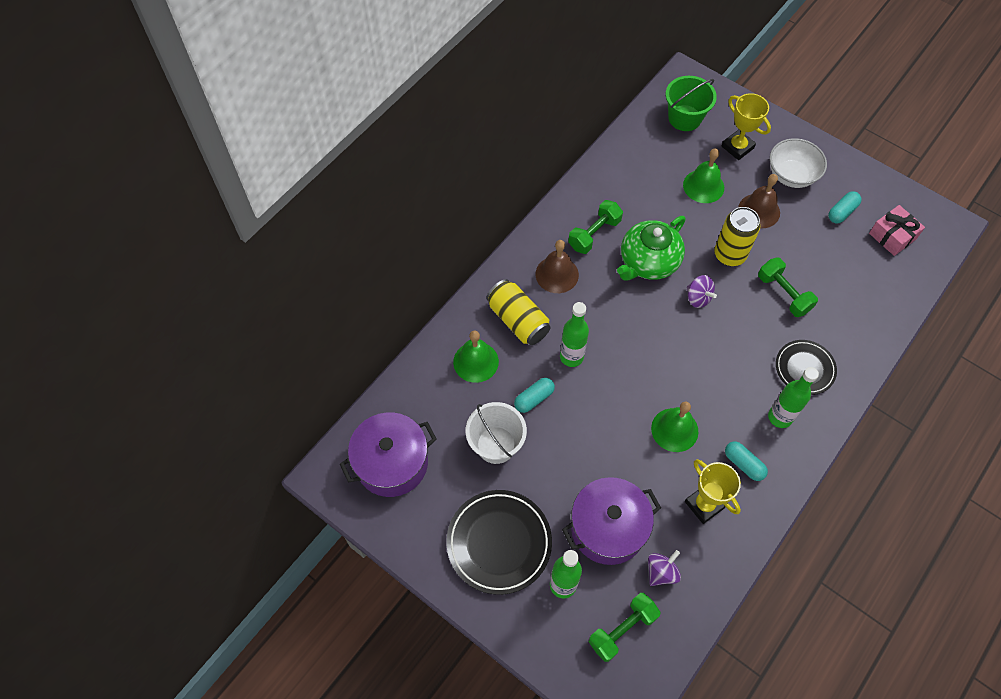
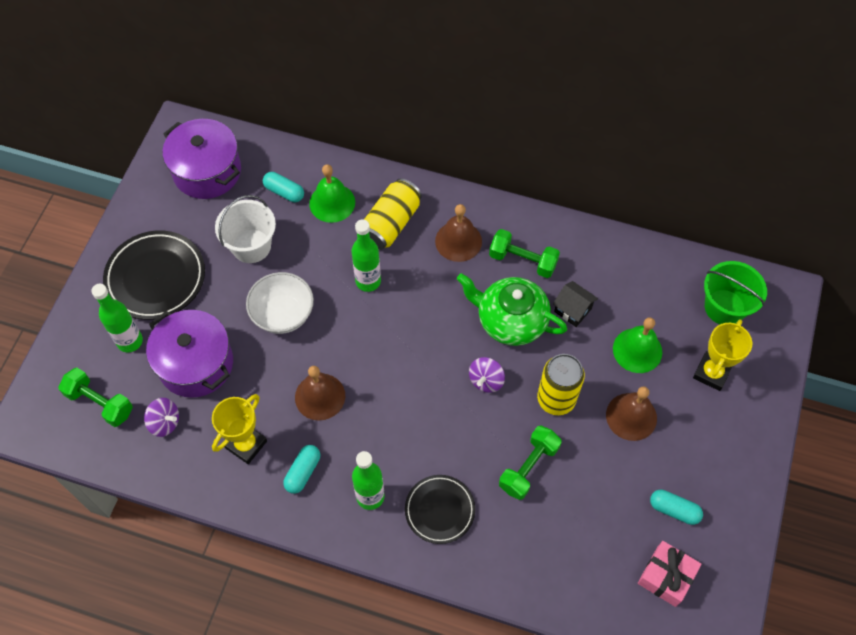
camera: 70 degrees right, 0 degrees up
turquoise capsule [514,378,555,413] -> turquoise capsule moved to [263,172,304,202]
green bell [651,401,698,452] -> brown bell [295,366,345,421]
white bowl [770,138,827,188] -> white bowl moved to [246,272,314,334]
none -> black house [553,281,598,327]

